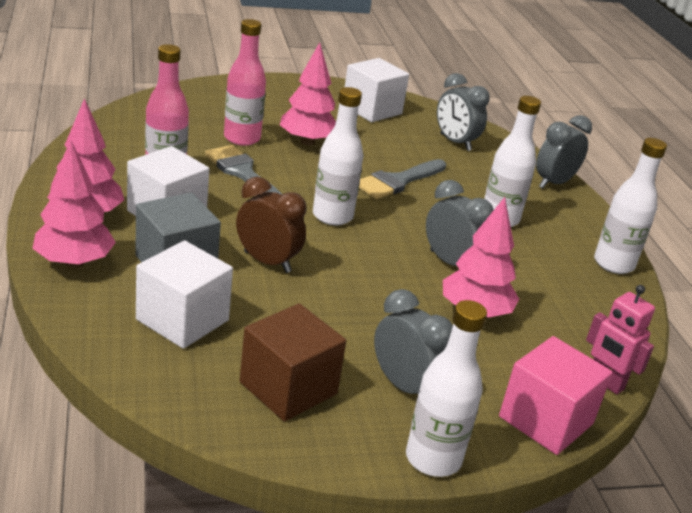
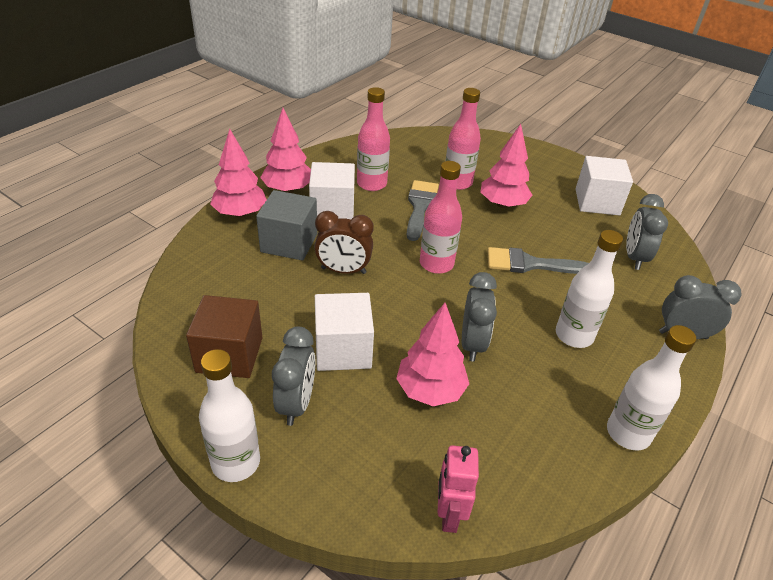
camera: 50 degrees right, 10 degrees up
white cube [136,240,233,349] -> white cube moved to [315,293,374,371]
brown clock [236,177,307,273] -> brown clock turned 105 degrees clockwise [314,211,374,274]
white bottle [313,87,363,225] -> pink bottle [420,161,462,274]
pink cube [499,336,613,455] -> none

